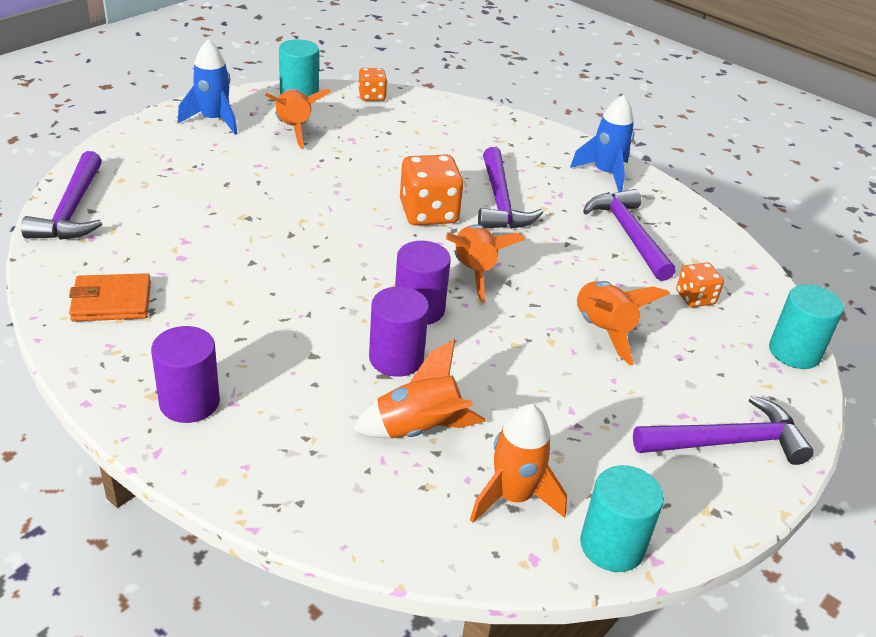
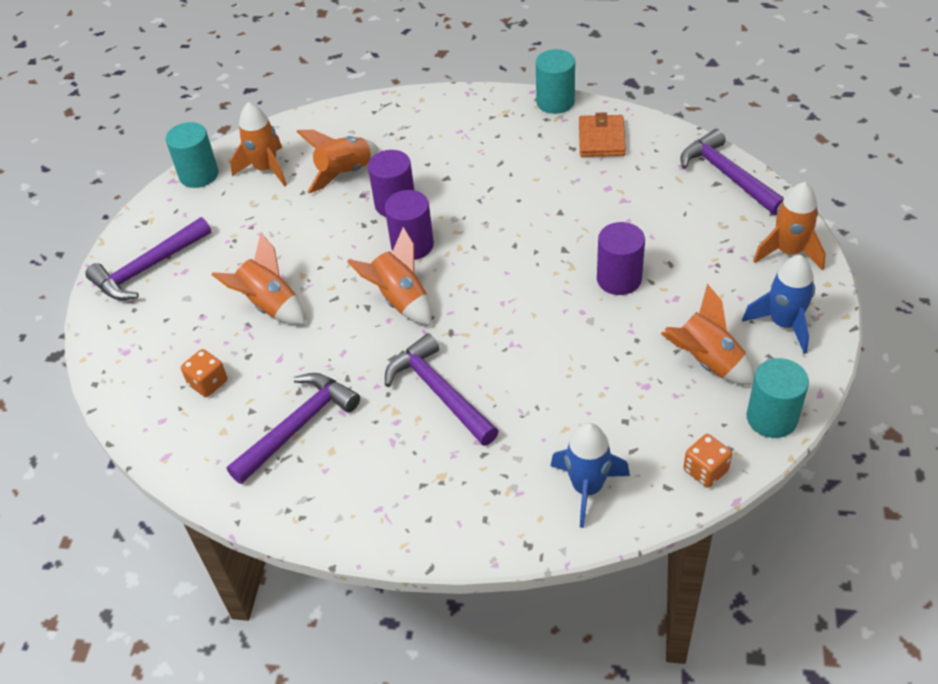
camera: 155 degrees right, 10 degrees up
orange wallet [69,273,151,322] -> orange wallet turned 45 degrees counterclockwise [579,112,626,157]
purple cylinder [151,326,220,423] -> purple cylinder moved to [597,222,645,295]
orange dice [400,154,464,226] -> none
blue rocket [570,95,634,192] -> blue rocket moved to [551,423,630,528]
purple hammer [583,189,676,281] -> purple hammer turned 90 degrees counterclockwise [227,373,360,484]
turquoise cylinder [769,284,844,369] -> turquoise cylinder moved to [536,49,575,114]
none -> orange rocket [753,182,826,271]

